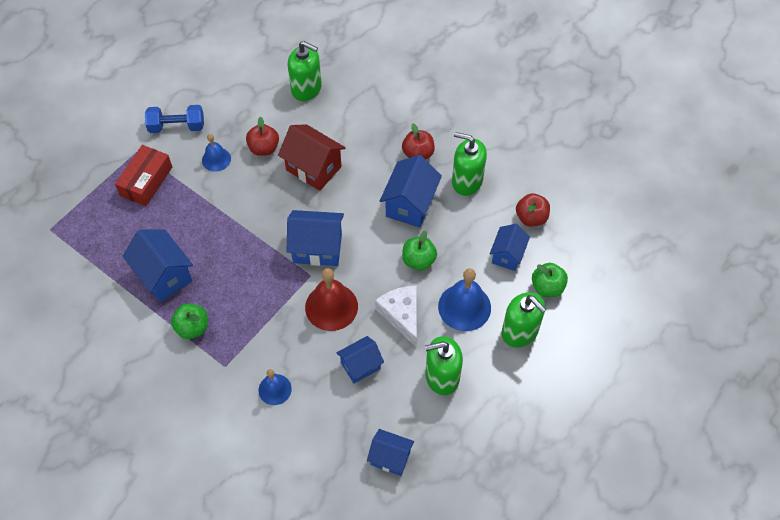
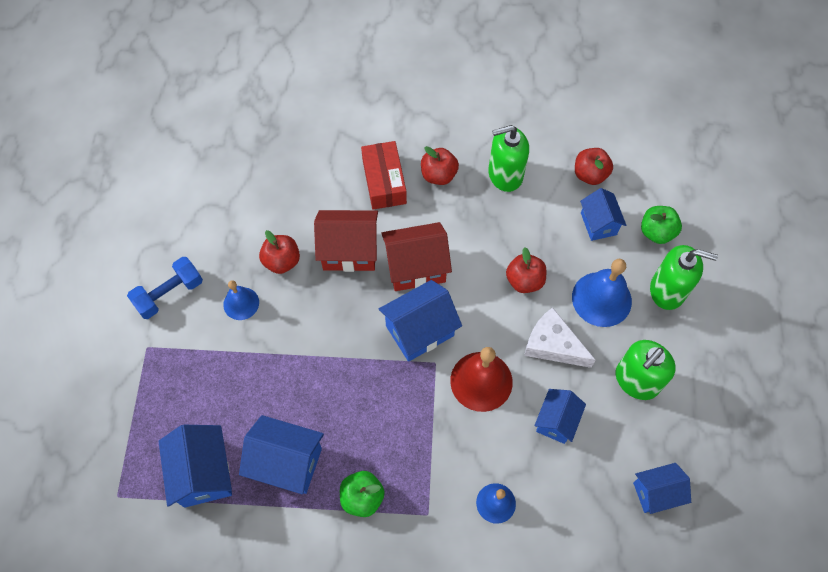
camera: 35 degrees left, 5 degrees up
red box [115,145,172,206] -> red box moved to [361,141,407,209]
green soap dispenser [288,41,322,101] -> none
blue house [380,155,442,228] -> blue house moved to [158,425,232,508]
green apple [402,230,437,271] -> red apple [506,247,546,293]
none -> red house [381,222,452,291]

